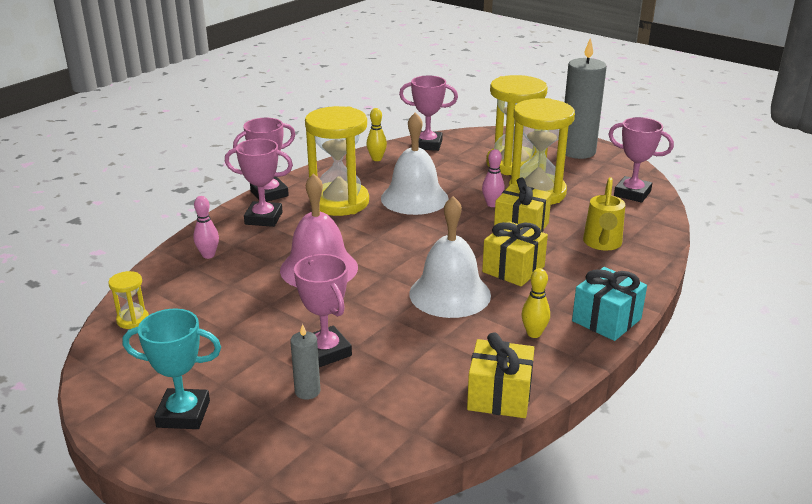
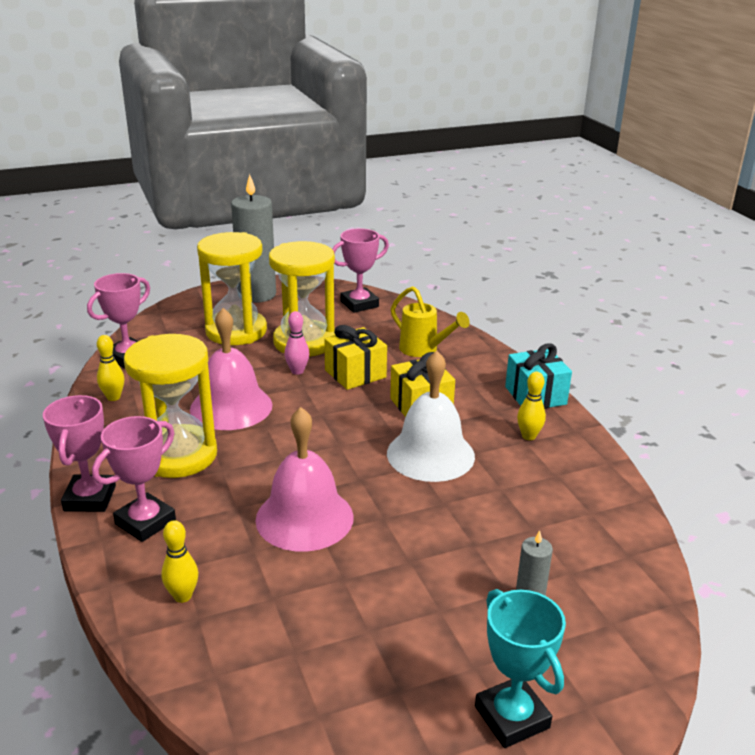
camera: 60 degrees left, 0 degrees up
yellow hourglass [108,271,149,329] -> none
turquoise trophy [123,309,221,429] -> turquoise trophy turned 60 degrees counterclockwise [475,589,566,748]
pink bowling pin [193,196,219,259] -> yellow bowling pin [161,520,198,603]
pink trophy [294,254,352,367] -> none
white bell [381,112,449,215] -> pink bell [190,308,273,430]
yellow gift [467,332,534,418] -> none

